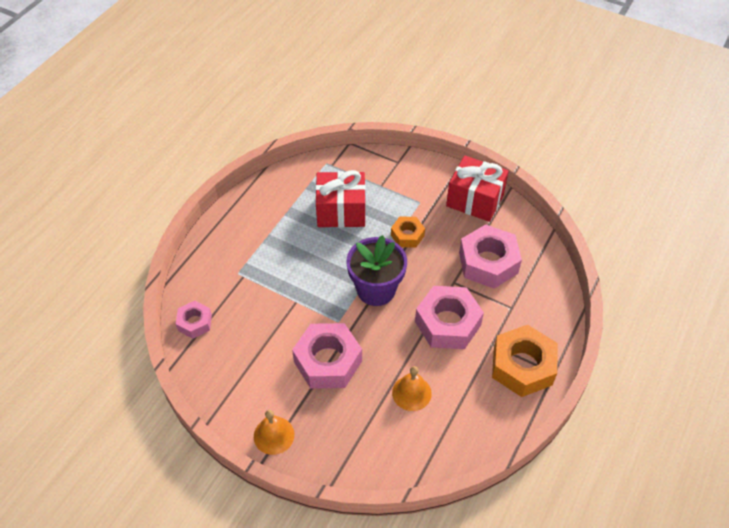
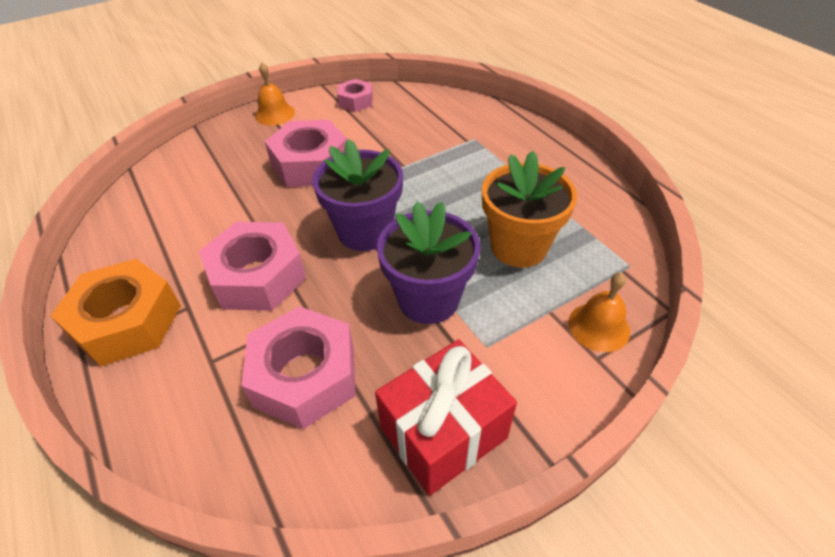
camera: 120 degrees right, 5 degrees down
pink nut [176,301,212,339] -> pink nut moved to [337,79,373,112]
red gift [315,170,366,227] -> orange flower pot [482,151,577,268]
orange nut [391,217,425,248] -> purple flower pot [377,202,480,324]
orange bell [392,366,432,411] -> orange bell moved to [568,272,630,352]

